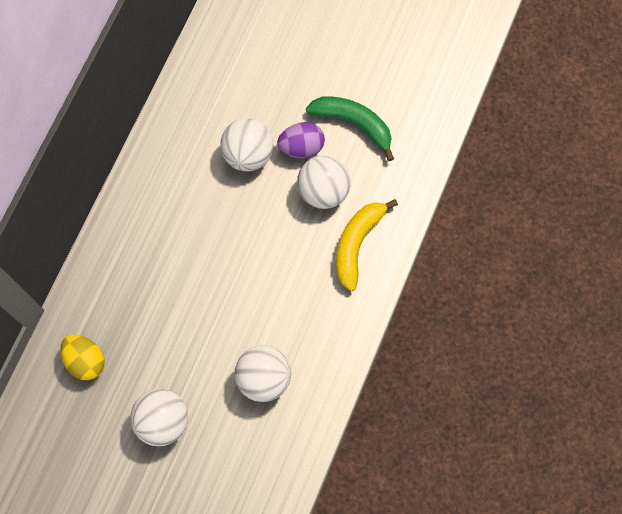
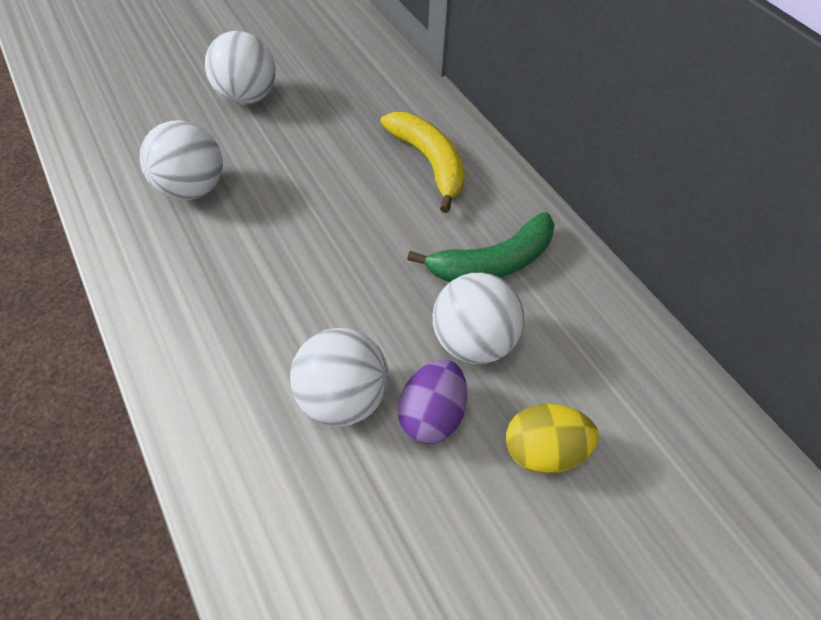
camera: 125 degrees right, 15 degrees down
yellow egg [60,335,105,380] -> yellow egg moved to [506,404,599,474]
green banana [306,97,394,161] -> green banana moved to [407,212,555,283]
yellow banana [336,199,398,291] -> yellow banana moved to [380,112,465,213]

